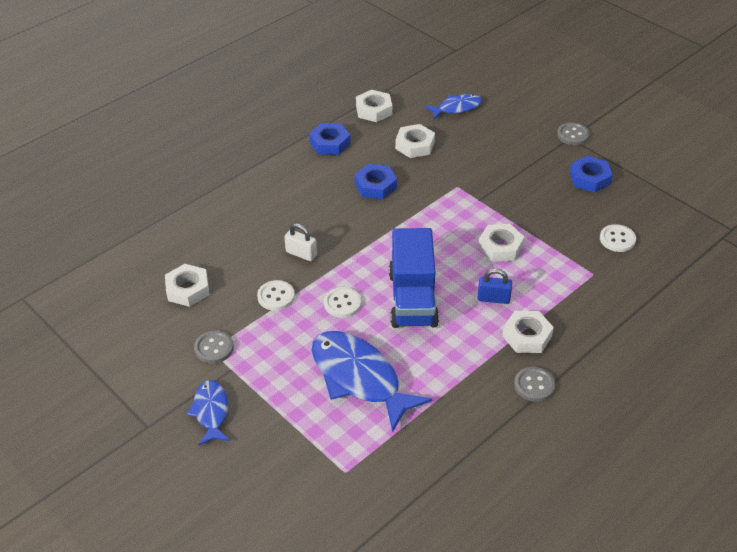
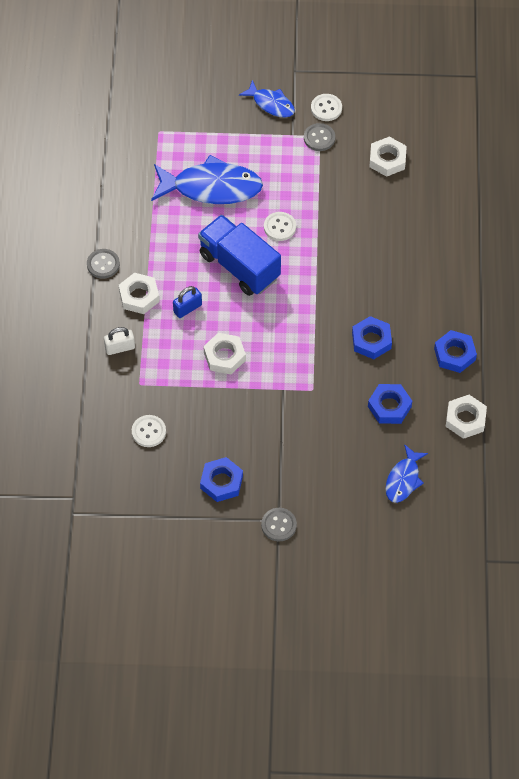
camera: 135 degrees right, 15 degrees up
white button [257,280,295,311] -> white button moved to [311,94,342,121]
white padlock [284,223,317,261] -> white padlock moved to [104,327,135,355]
white nut [395,124,435,158] -> blue nut [368,384,412,424]

